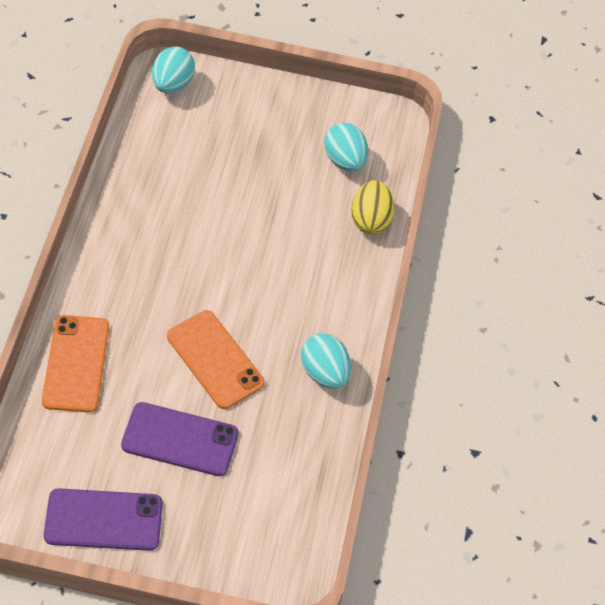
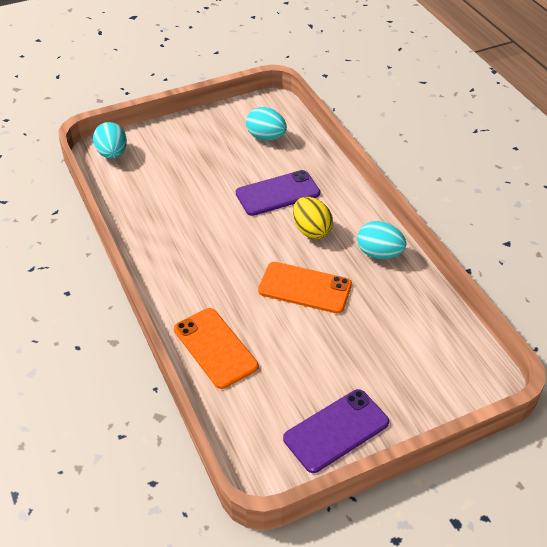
camera: 30 degrees left, 10 degrees down
purple phone [121,402,239,476] -> purple phone moved to [236,170,320,216]
yellow egg [351,180,395,234] -> yellow egg moved to [293,197,333,239]

